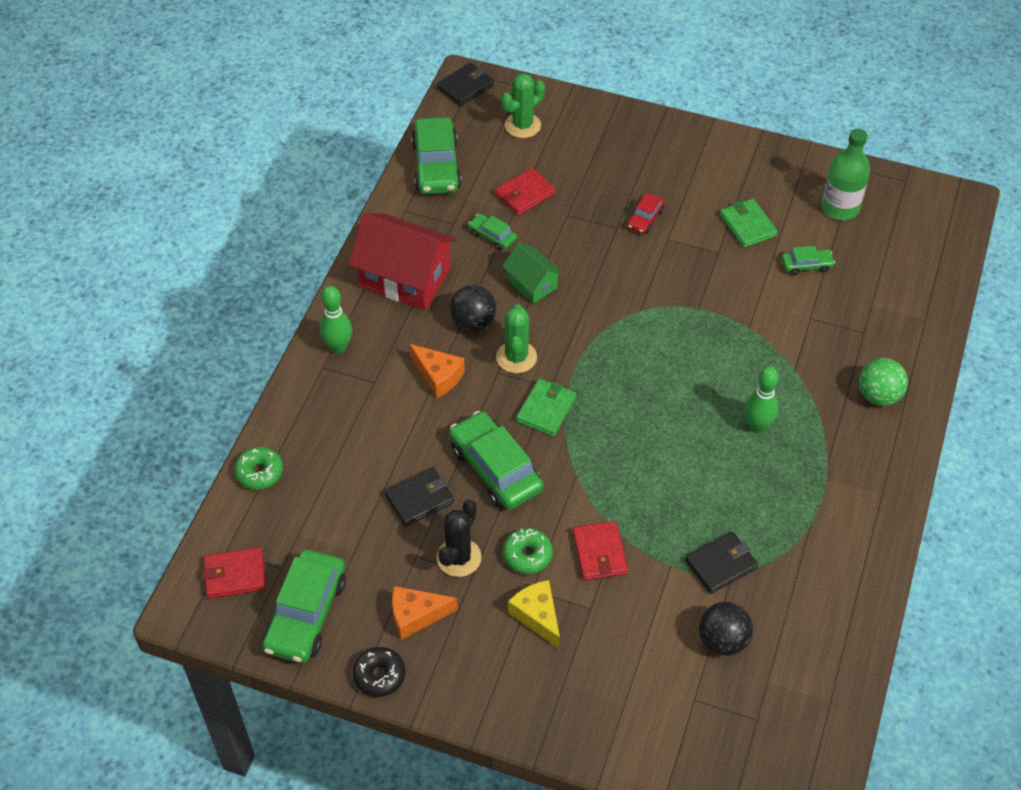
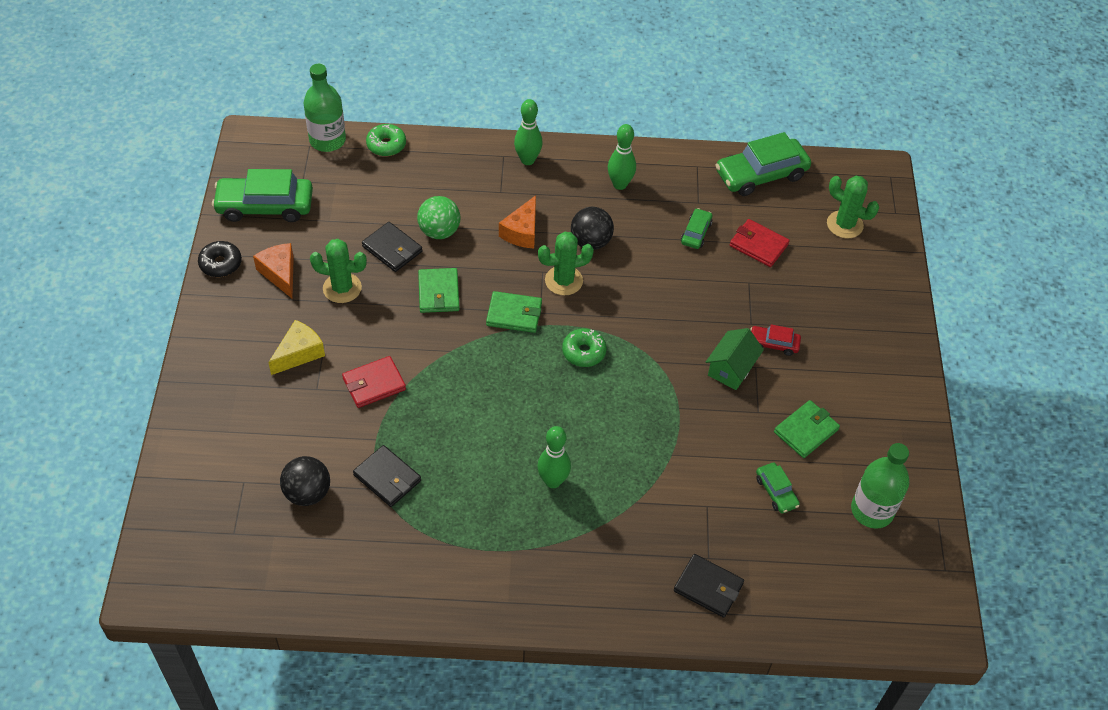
camera: 70 degrees right, 0 degrees up
red wallet [203,547,266,599] -> none
red house [348,213,457,310] -> green bowling pin [608,124,636,190]
black wallet [437,62,494,106] -> black wallet moved to [674,554,744,618]
black cactus [437,499,481,577] -> green cactus [310,239,367,303]
green car [449,411,543,510] -> green wallet [418,268,460,313]
green house [502,243,563,304] -> green house moved to [706,328,764,390]
green donut [503,528,553,574] -> green donut moved to [562,328,607,367]
green ball [859,358,908,406] -> green ball moved to [417,196,461,239]
none -> green bottle [304,64,346,152]

